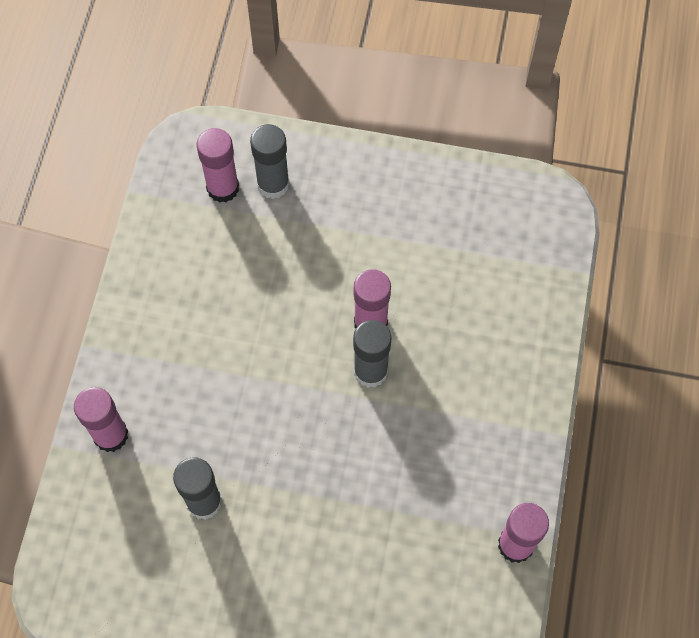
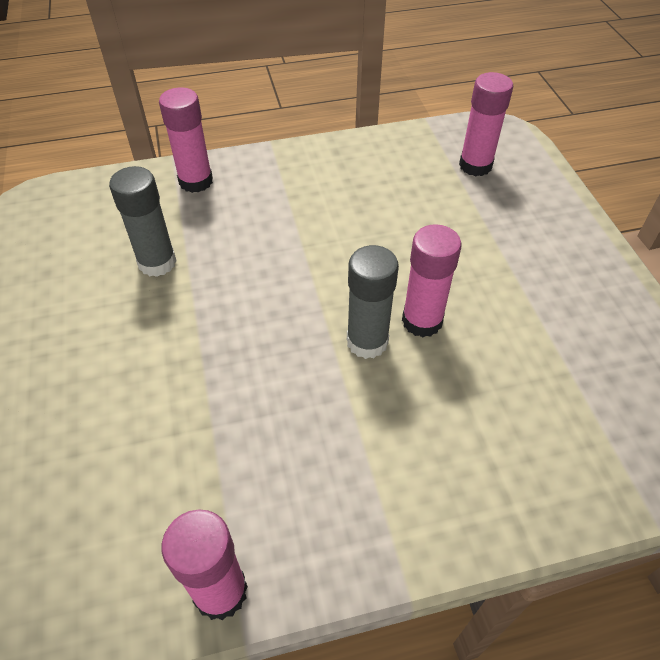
camera: 65 degrees right, 15 degrees down
grey glue stick [250,124,290,199] -> none

